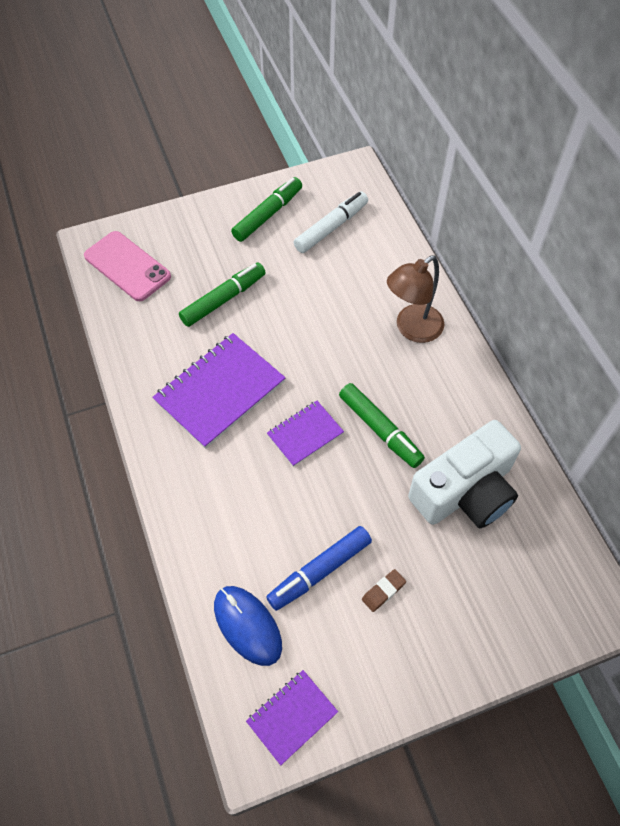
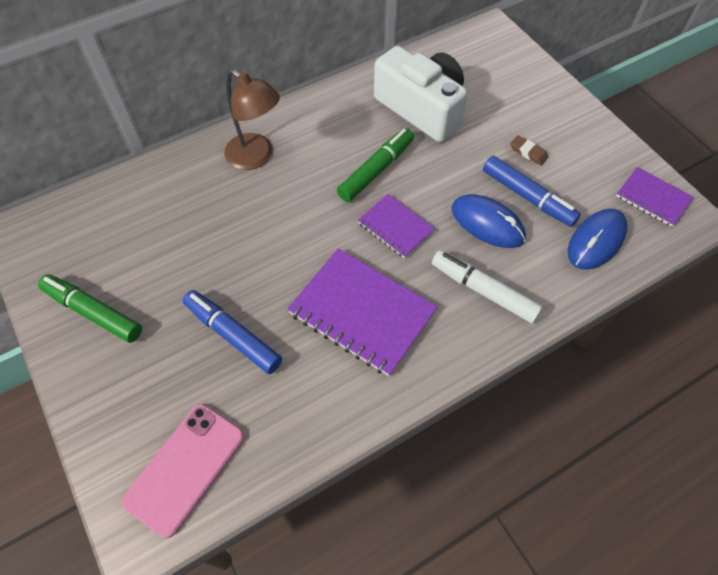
camera: 100 degrees left, 0 degrees up
green marker [179,262,266,327] -> blue marker [183,290,282,374]
white marker [294,192,368,253] -> white marker moved to [432,250,543,323]
none -> blue mouse [452,194,526,248]

